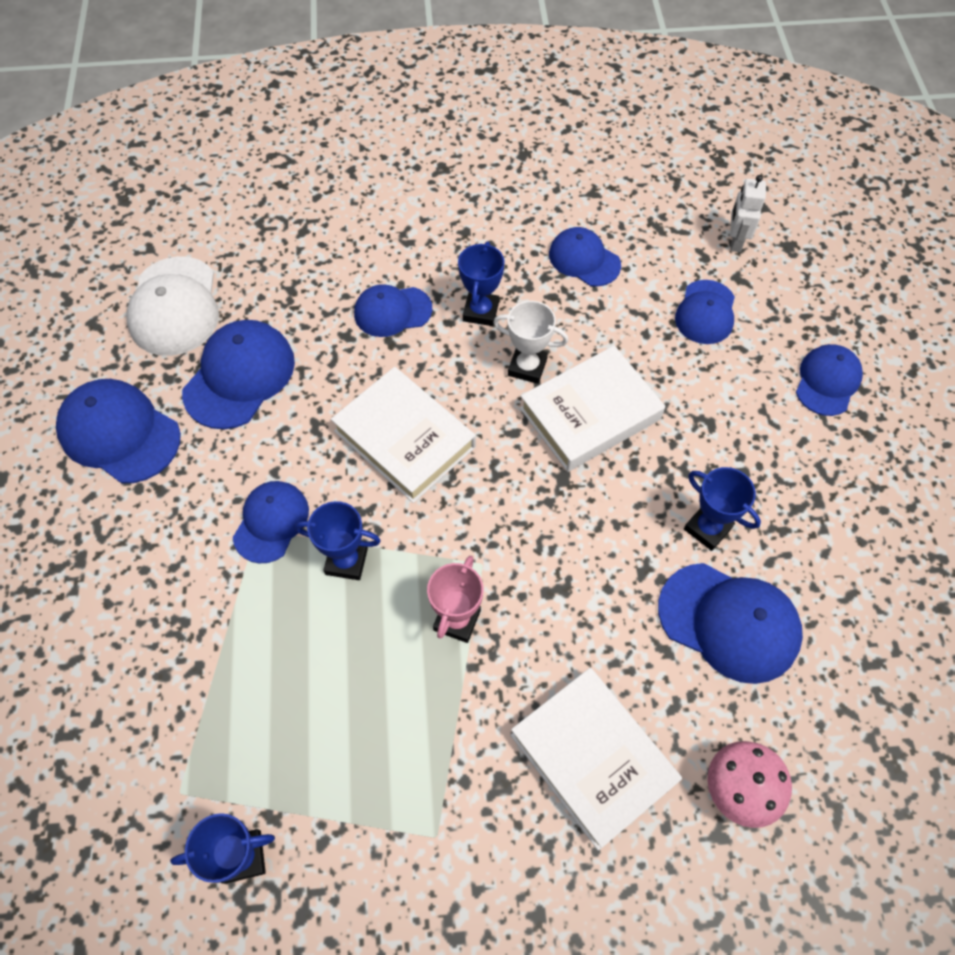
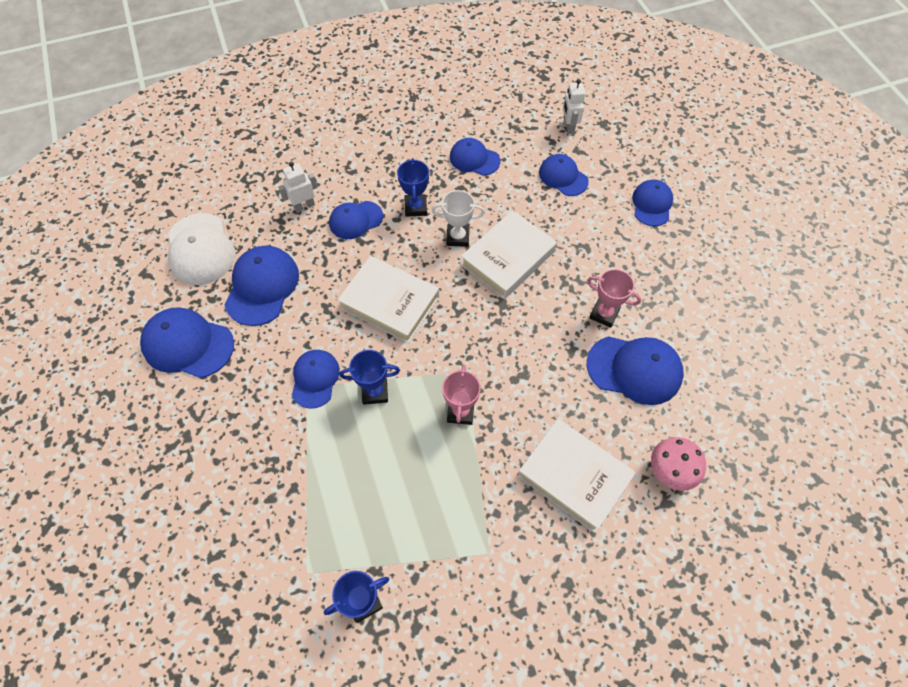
camera: 15 degrees left, 0 degrees up
blue cap [675,280,735,344] -> blue cap turned 135 degrees clockwise [539,154,589,196]
blue trophy [684,467,761,551] -> pink trophy [587,269,641,328]
none -> white robot [278,162,318,213]

